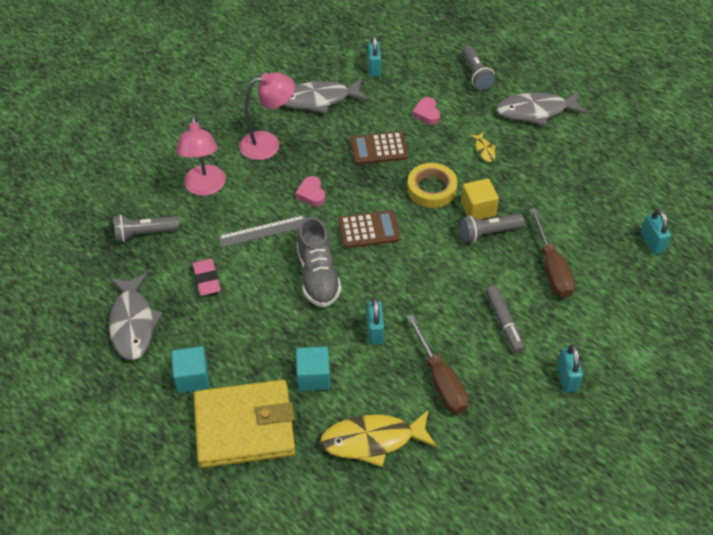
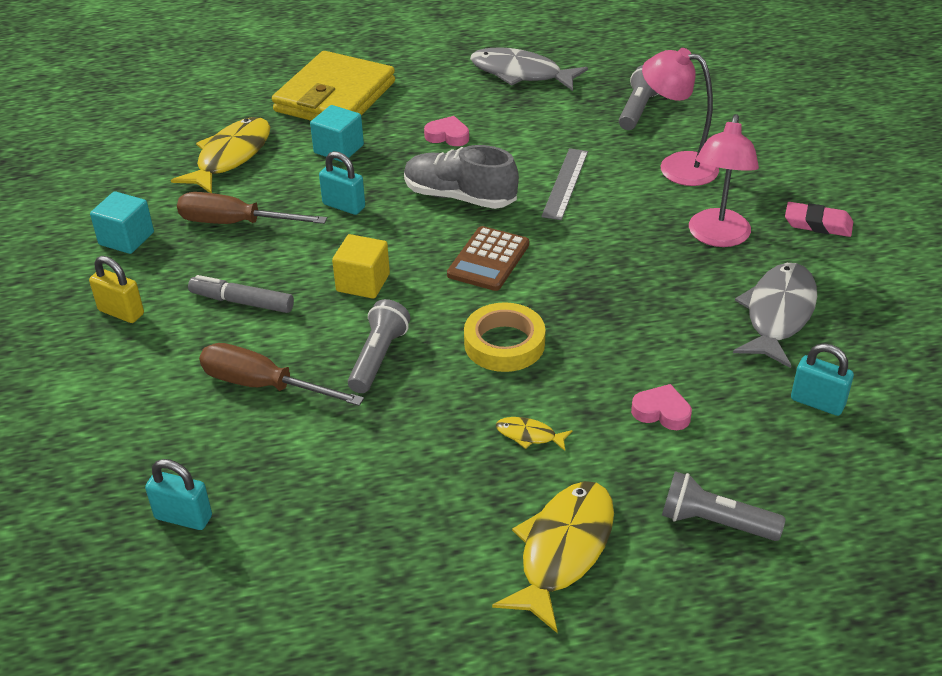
camera: 125 degrees right, 10 degrees down
turquoise cube [171,346,209,393] -> turquoise cube moved to [90,191,154,254]
pink eraser [192,259,221,296] -> pink eraser moved to [785,202,853,237]
pink heart [295,176,326,207] -> pink heart moved to [424,116,469,146]
brown calculator [350,131,408,165] -> none
yellow cube [461,178,499,220] -> yellow cube moved to [332,234,390,299]
grey fish [496,91,587,126] -> yellow fish [492,481,614,633]
turquoise padlock [557,344,583,392] -> yellow padlock [89,256,144,323]

